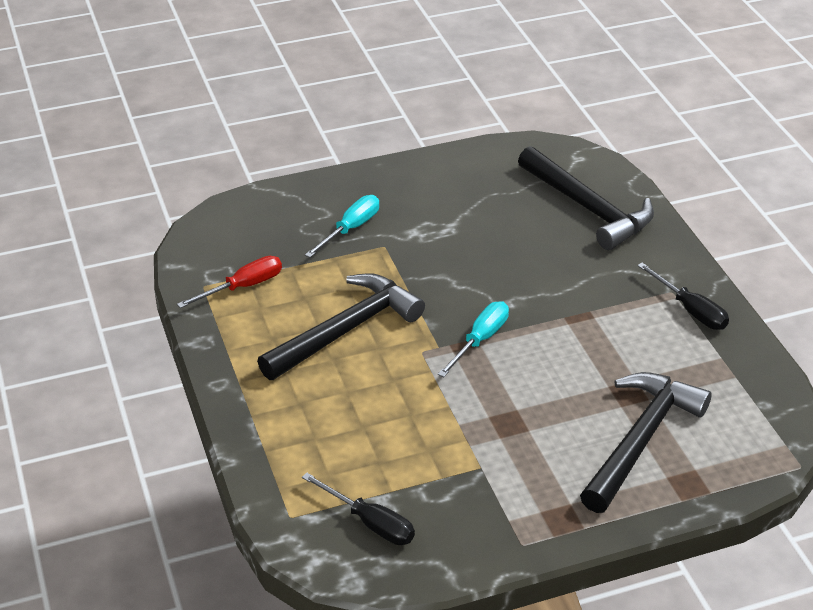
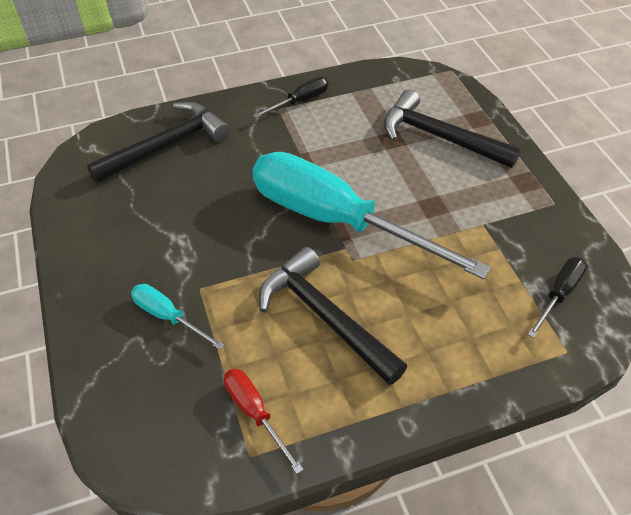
camera: 90 degrees left, 10 degrees up
turquoise screwdriver [438,301,509,377] -> turquoise screwdriver [252,152,491,279], size x2.44

